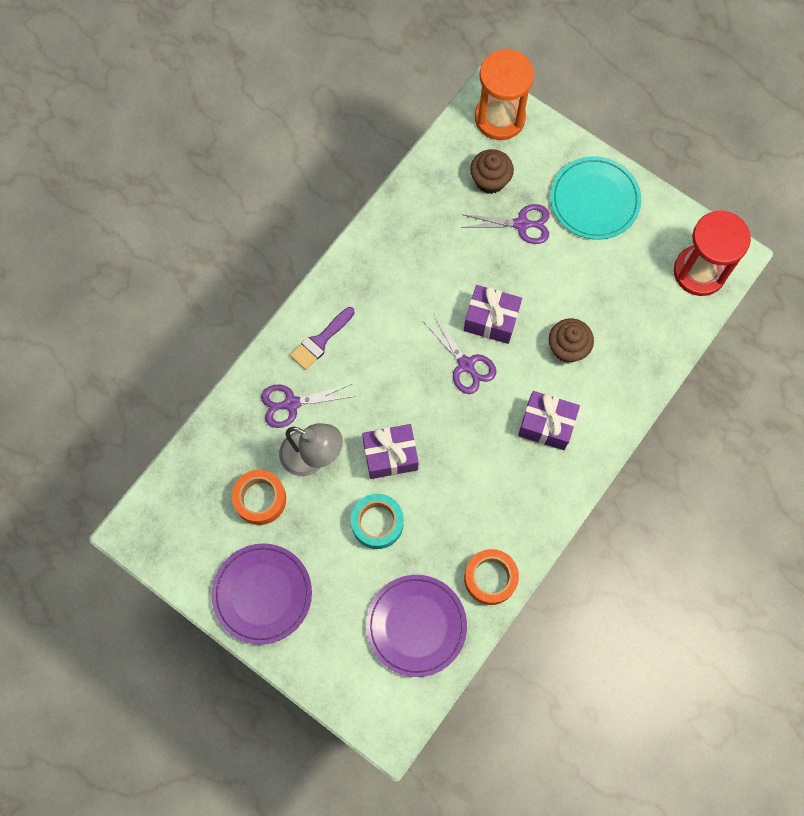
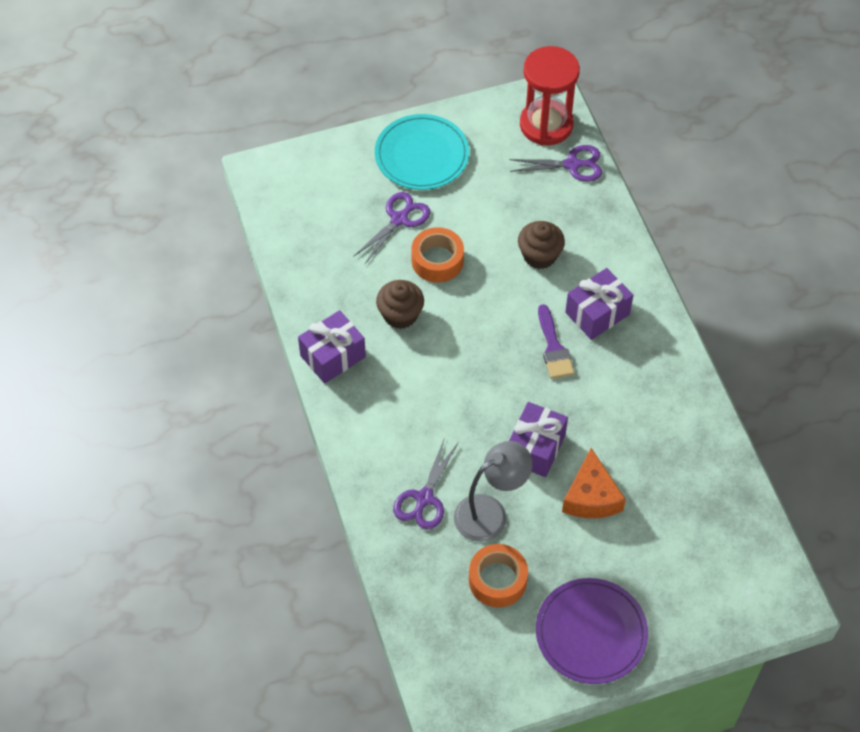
camera: 55 degrees left, 15 degrees down
purple brush [290,307,355,370] -> purple brush moved to [538,304,574,379]
turquoise tape [351,494,404,549] -> orange cheese [562,448,626,518]
purple plate [366,575,467,677] -> none
purple scissors [424,314,496,394] -> purple scissors moved to [509,145,602,182]
purple gift [464,285,522,344] -> purple gift moved to [298,310,366,384]
orange tape [464,549,519,605] -> orange tape moved to [411,227,464,282]
brown cupcake [470,149,514,194] -> brown cupcake moved to [376,280,424,329]
orange hourglass [475,49,534,140] -> none

